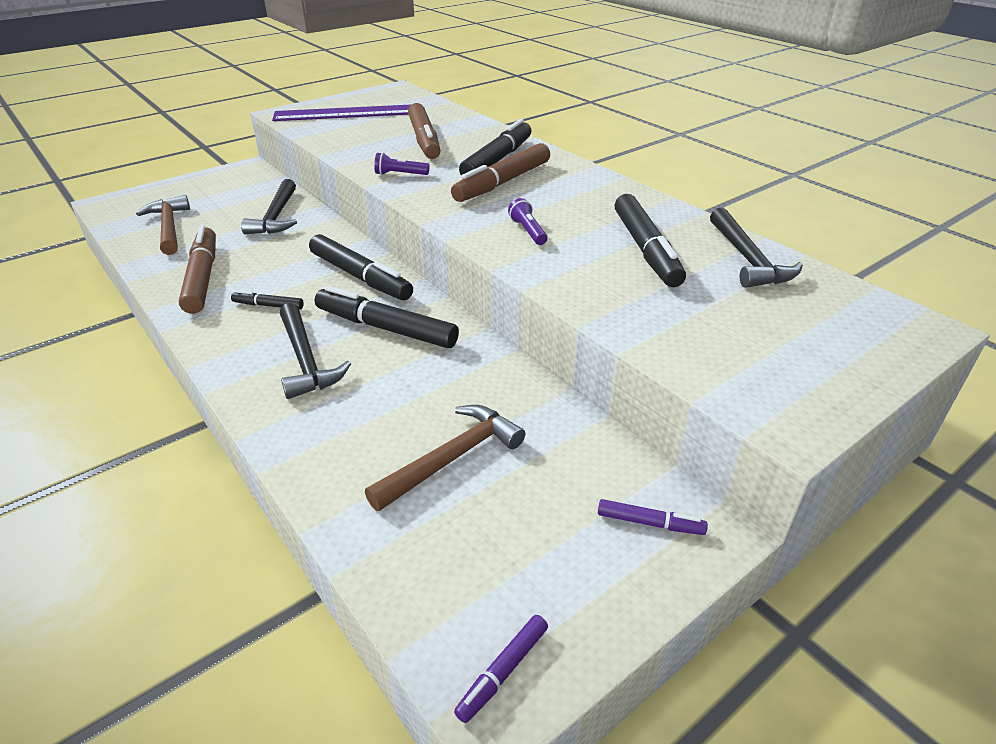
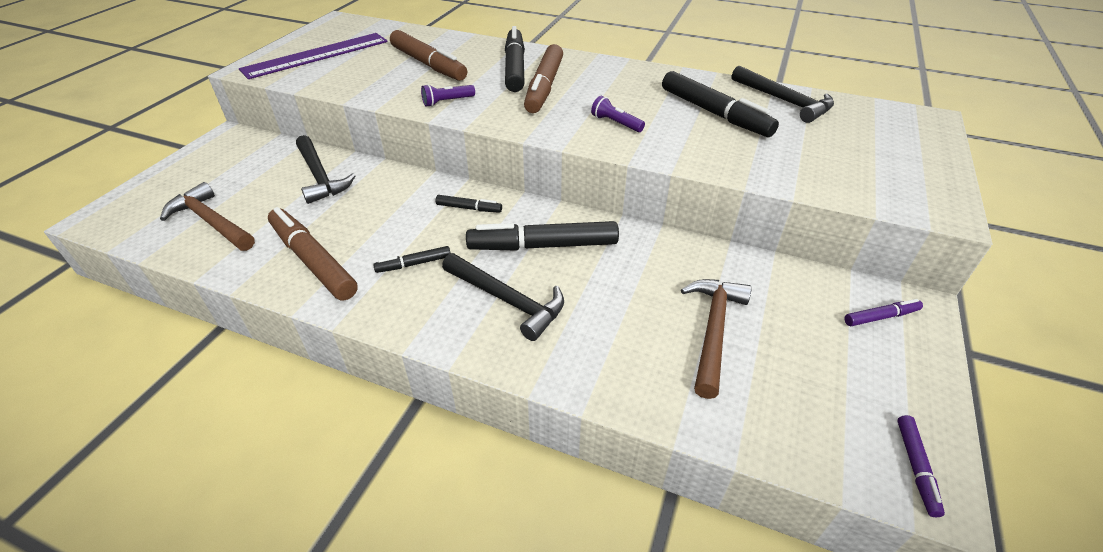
camera: 30 degrees left, 5 degrees up
black marker [309,234,413,300] -> black marker [436,195,502,213], size x0.49

